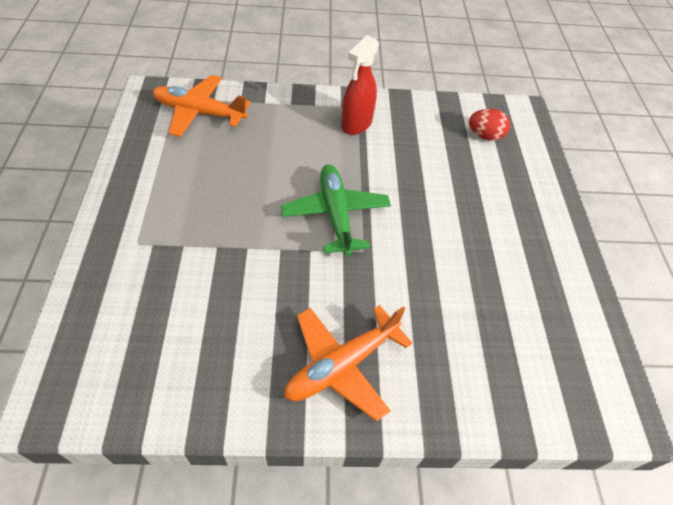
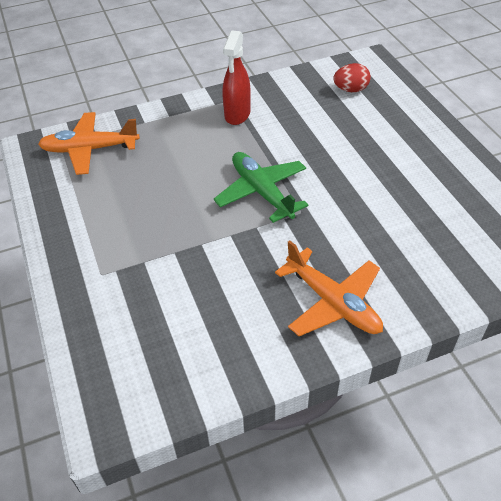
camera: 15 degrees left, 5 degrees down
orange plane [284,305,412,422] -> orange plane turned 75 degrees counterclockwise [275,240,383,336]

